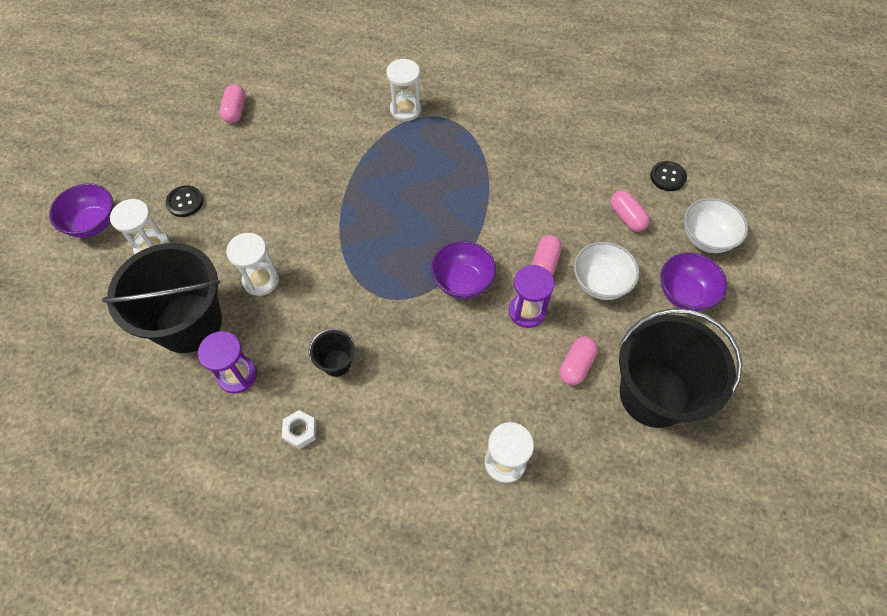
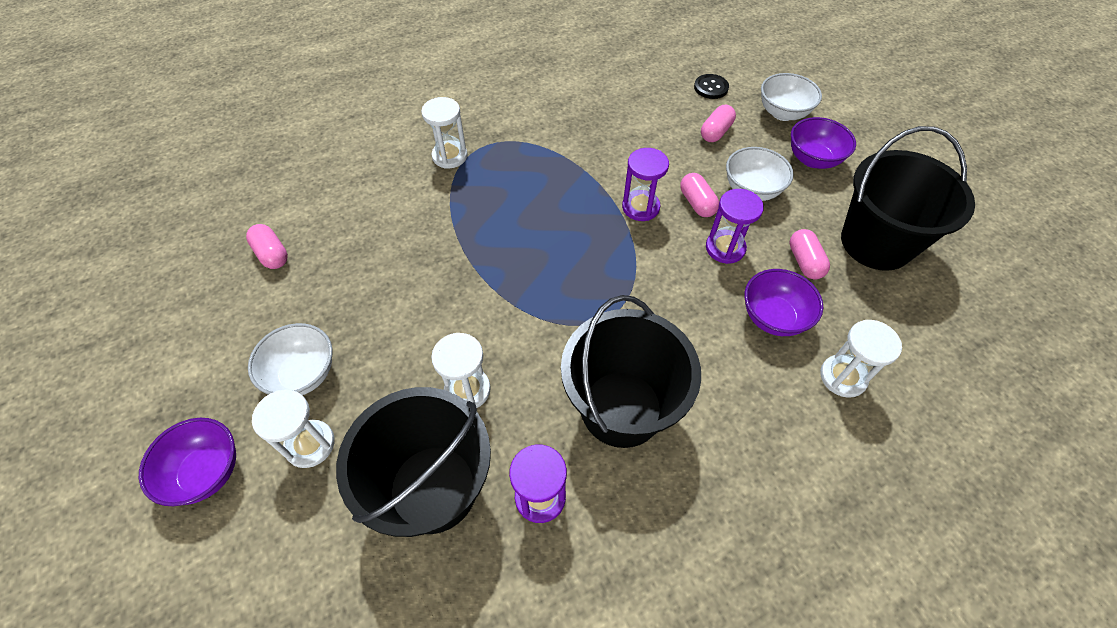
camera: 40 degrees left, 5 degrees down
black button [166,185,203,217] -> white bowl [248,323,332,395]
white nut [282,410,317,449] -> none
black bucket [309,328,355,377] -> black bucket [561,295,701,448], size x2.33
purple bowl [431,241,496,299] -> purple bowl moved to [745,269,823,336]
pink capsule [610,190,650,232] -> pink capsule turned 75 degrees counterclockwise [701,105,736,142]
none -> purple hourglass [622,148,669,221]

